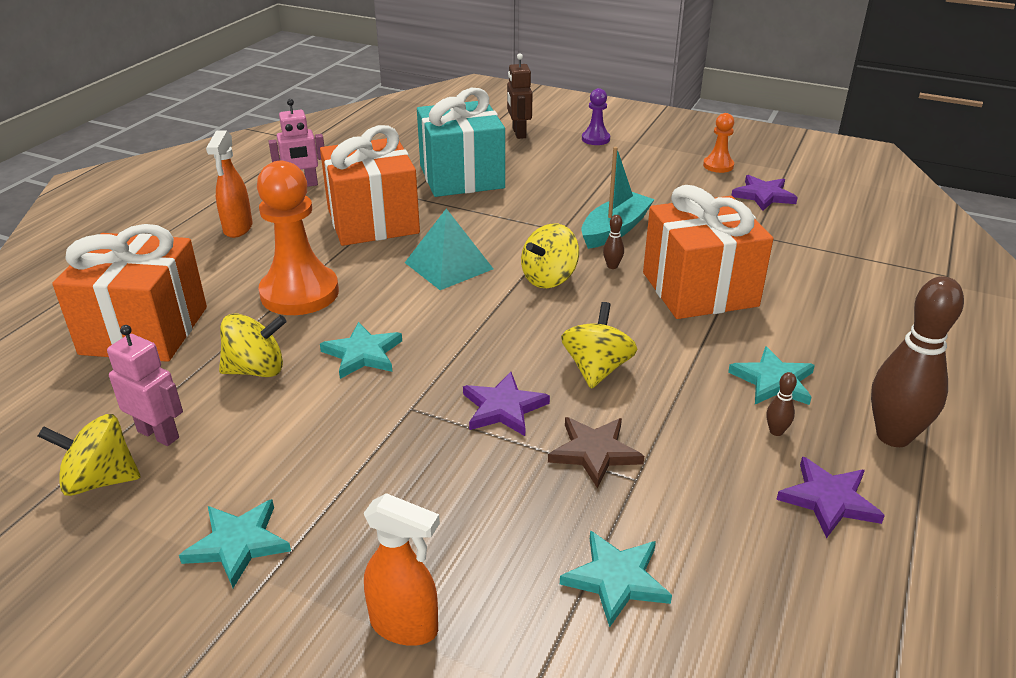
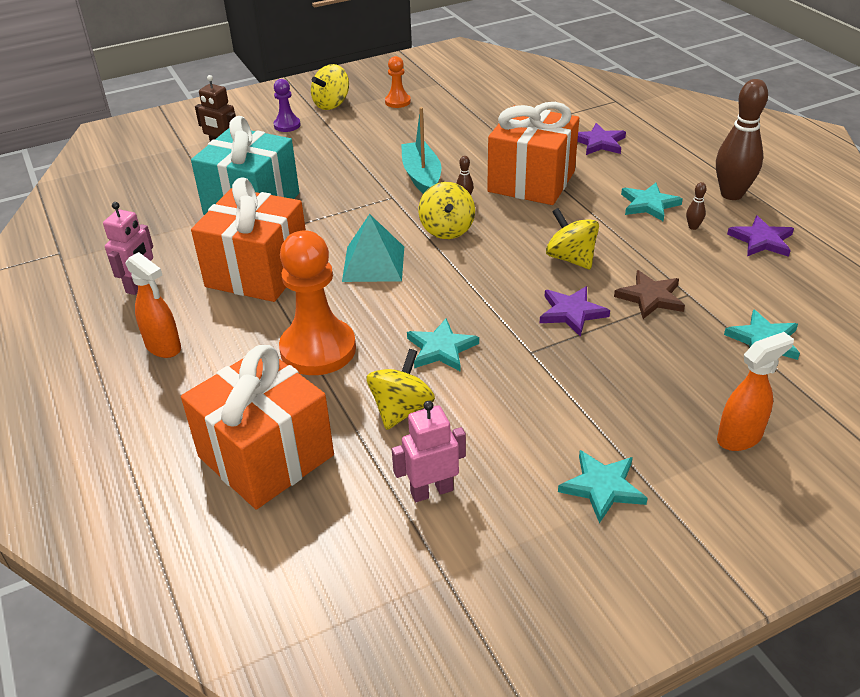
camera: 50 degrees left, 5 degrees up
yellow spinning top [38,414,140,496] -> yellow spinning top moved to [311,64,349,110]
purple star [731,175,798,211] -> purple star moved to [577,123,626,155]

